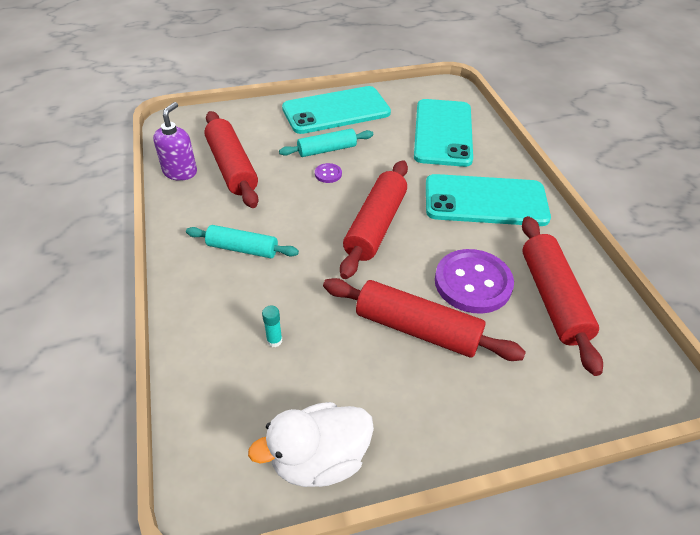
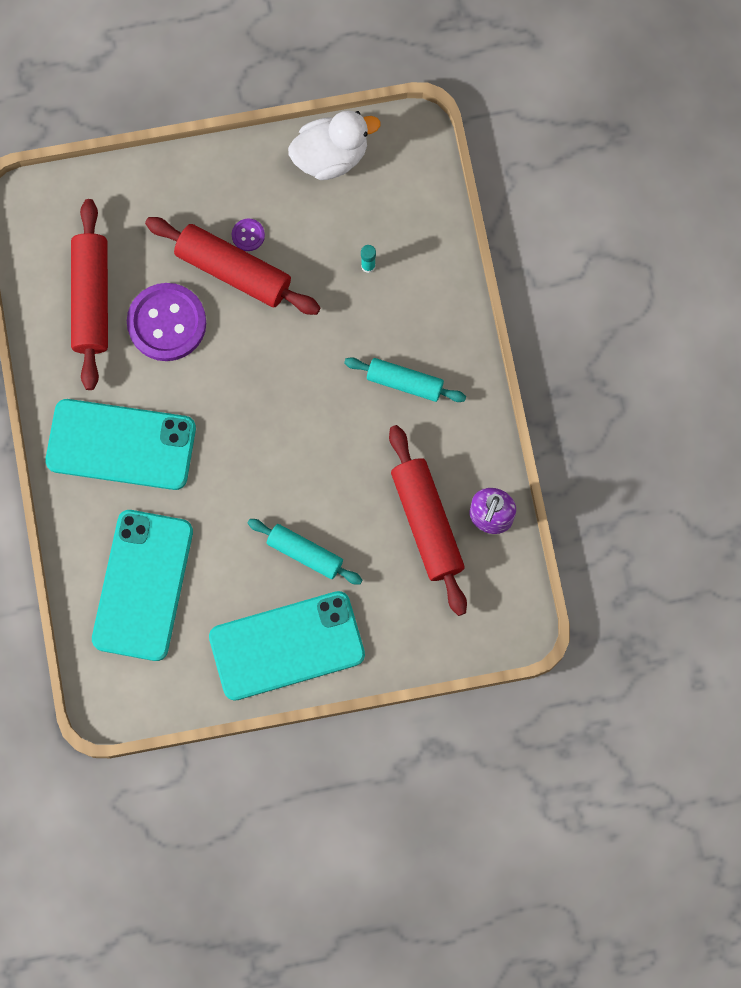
camera: 175 degrees left, 30 degrees up
turquoise rolling pin [279,129,373,157] -> turquoise rolling pin turned 45 degrees clockwise [248,519,362,585]
purple button [315,163,342,183] -> purple button moved to [232,219,265,251]
red rolling pin [340,160,408,279] -> none

